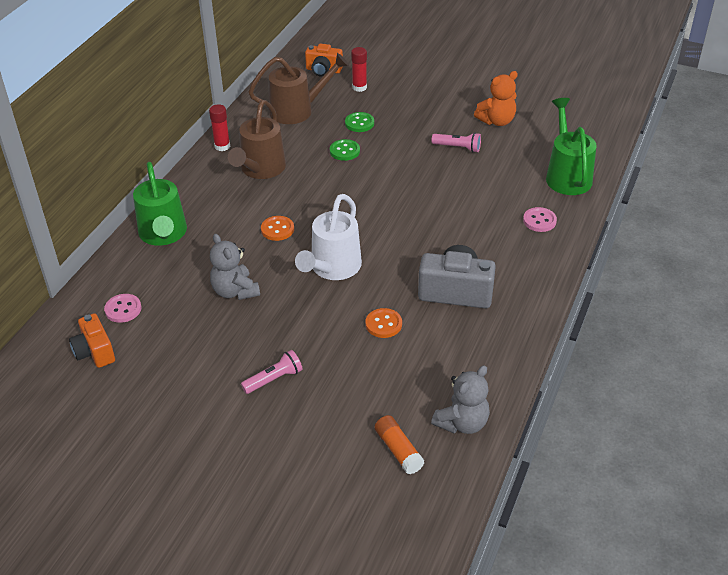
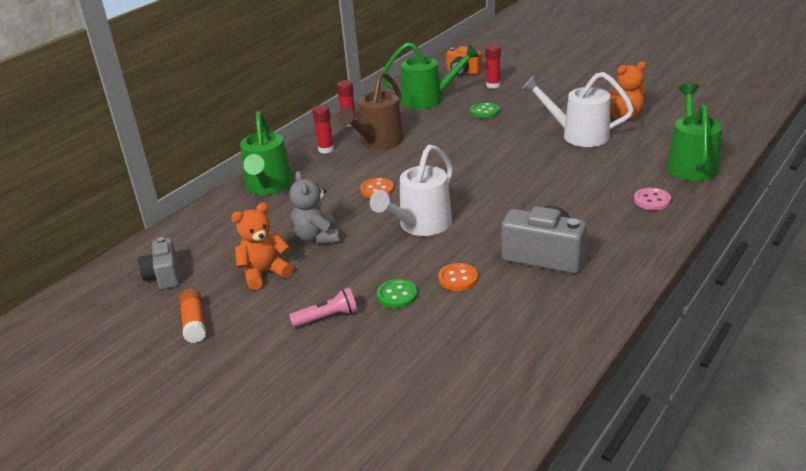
camera: 15 degrees right, 10 degrees down
orange camera [69,313,115,368] -> grey camera [138,237,179,289]
pink button [104,294,142,323] -> none
brown watering can [248,53,349,124] -> green watering can [382,42,480,110]
green button [330,139,360,161] -> green button moved to [377,279,417,308]
orange glue stick [375,415,424,474] -> orange glue stick moved to [179,289,206,343]
pink flashlight [431,133,481,153] -> white watering can [522,72,634,147]
grey teddy bear [431,365,490,434] -> none
none -> orange teddy bear [231,202,293,290]
none -> red glue stick [312,105,334,154]

